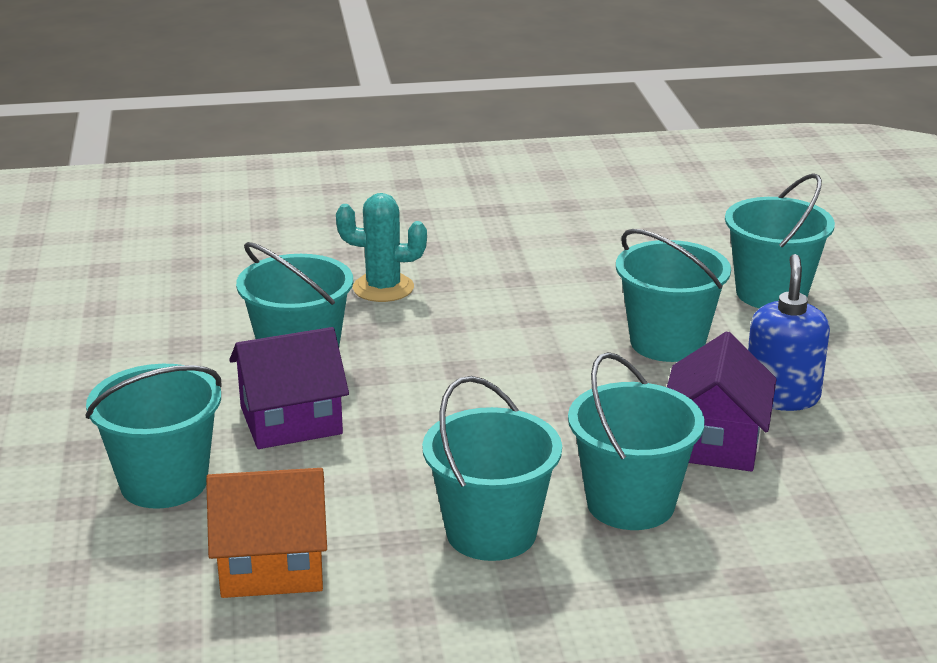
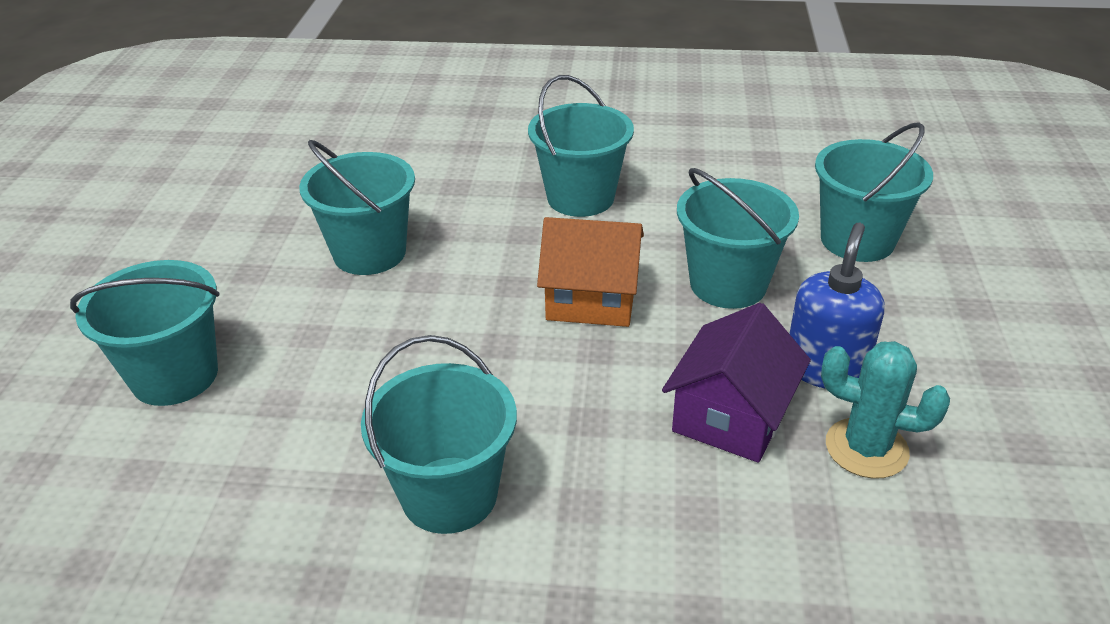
camera: 15 degrees right, 10 degrees up
orange house [206,468,327,598] -> orange house moved to [537,217,644,327]
purple house [229,327,349,449] -> none
turquoise cactus [336,193,427,302] -> turquoise cactus moved to [821,341,950,479]
turquoise bucket [568,352,705,530] -> turquoise bucket moved to [528,75,634,217]

